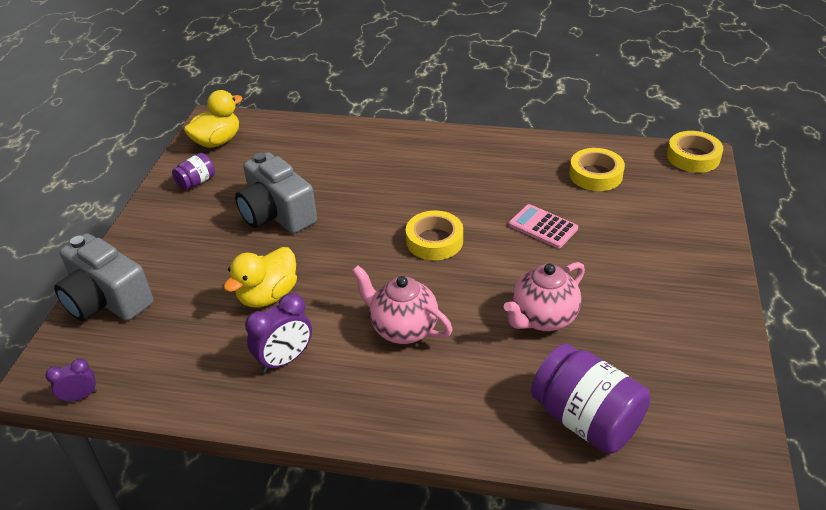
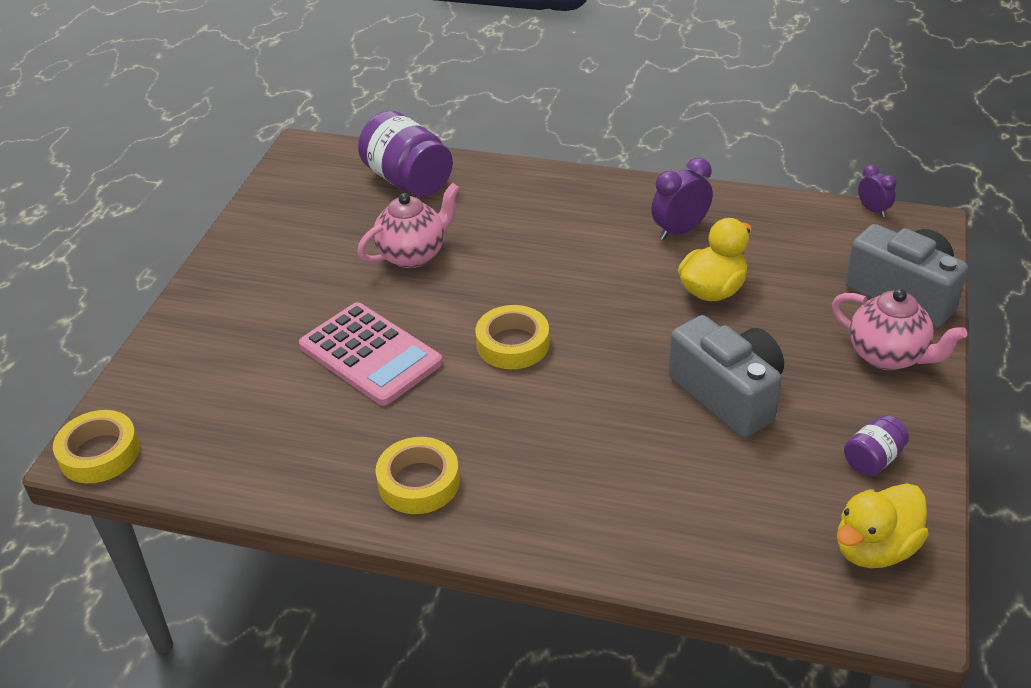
camera: 175 degrees left, 0 degrees up
purple clock [46,358,97,403] -> purple clock turned 105 degrees counterclockwise [858,165,896,217]
pink teapot [352,265,453,344] -> pink teapot moved to [832,289,967,370]
pink calculator [509,204,578,248] -> pink calculator [299,302,443,406], size x1.68
yellow tape [569,148,625,191] -> yellow tape moved to [376,437,460,514]

